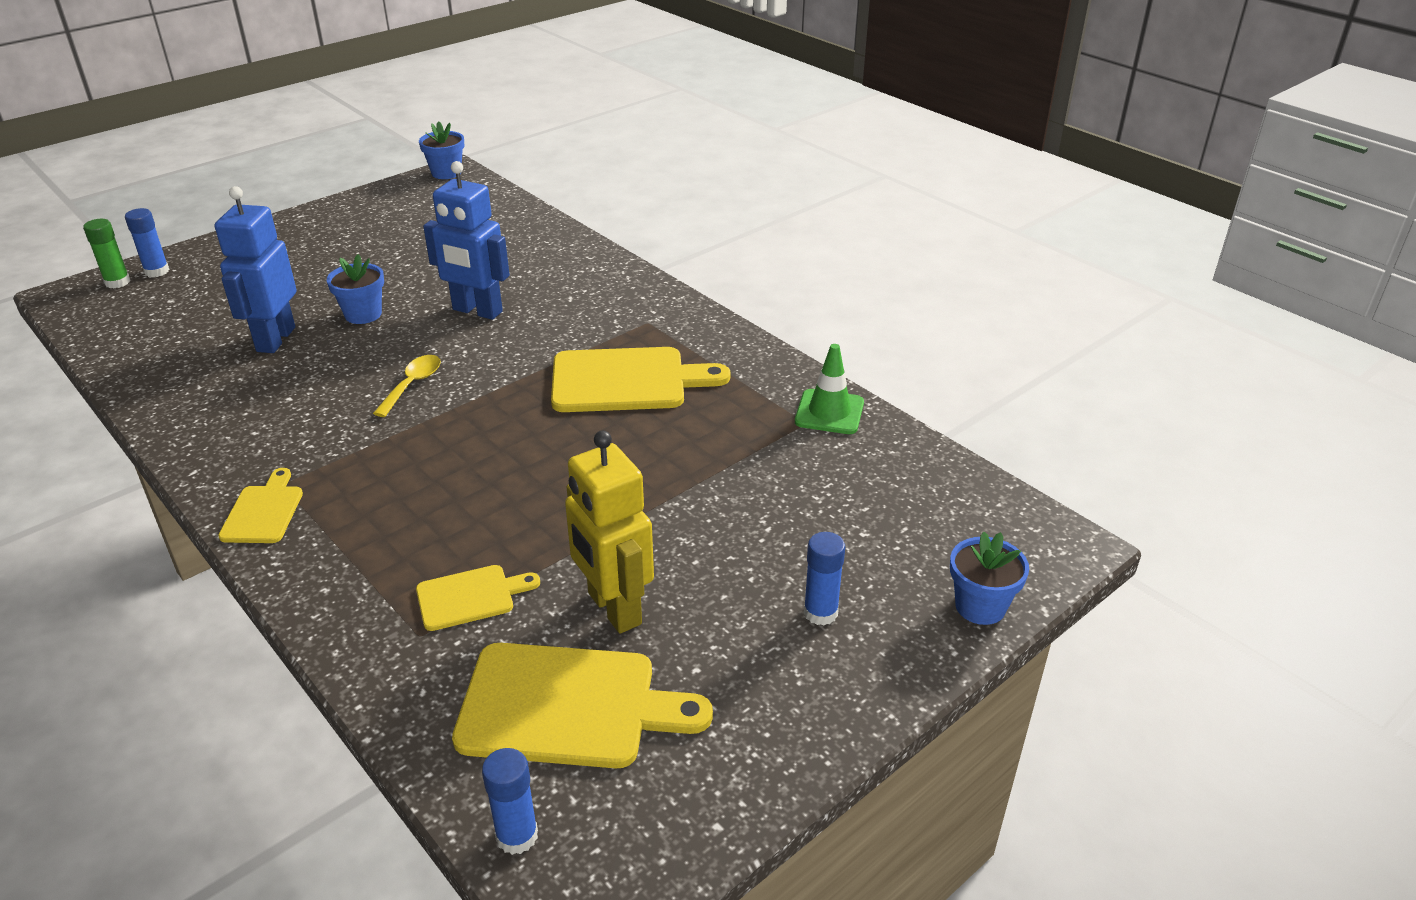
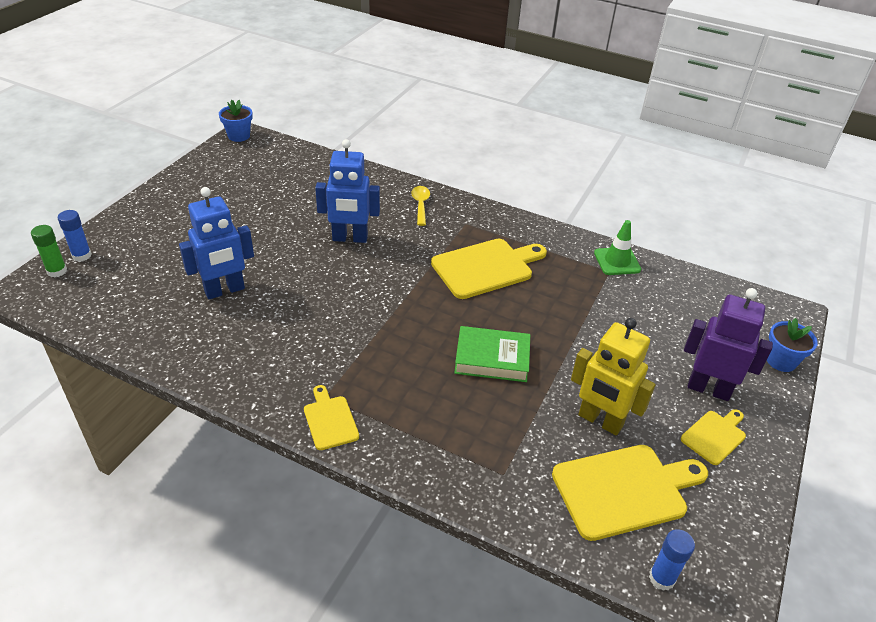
camera: 25 degrees left, 5 degrees up
blue robot [215,186,297,353] -> blue robot turned 105 degrees counterclockwise [179,187,254,299]
blue flower pot [327,254,384,324] -> none
yellow spoon [373,355,441,417] -> yellow spoon moved to [411,186,430,226]
yellow cutting board [416,565,540,631] -> yellow cutting board moved to [681,409,746,465]
blue glue stick [804,532,845,626] -> purple robot [684,288,773,401]
none -> green book [454,326,530,382]

